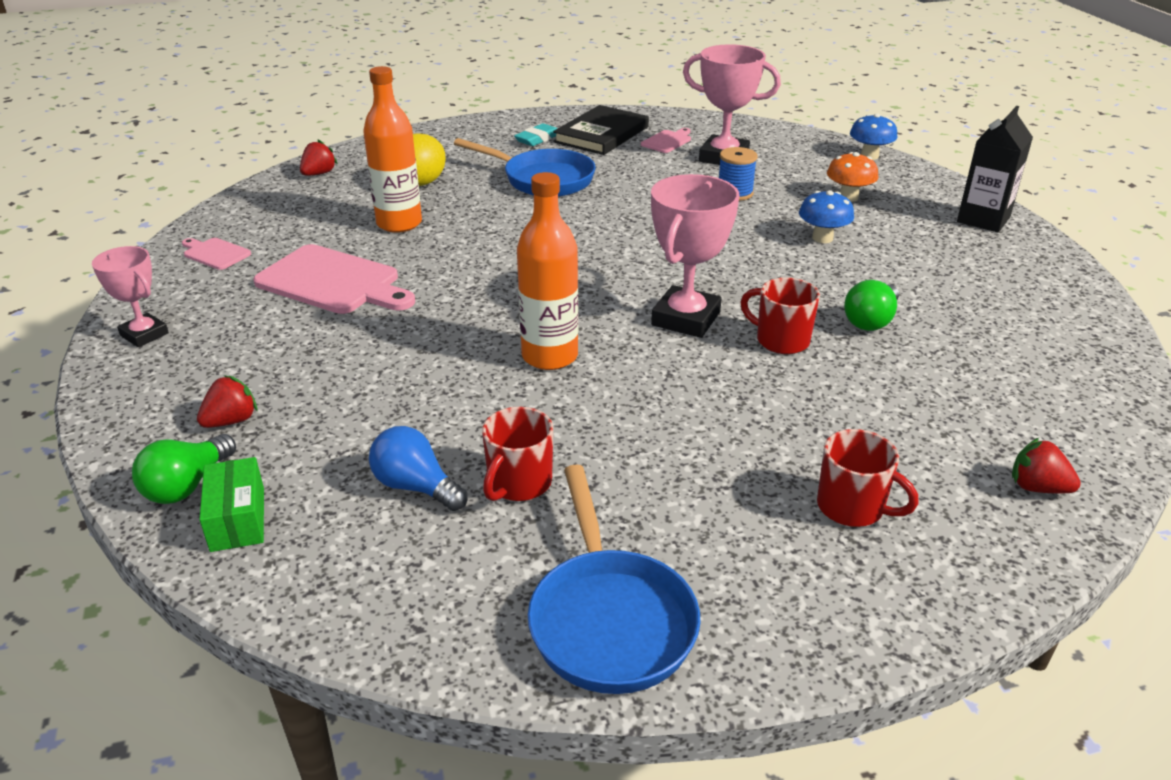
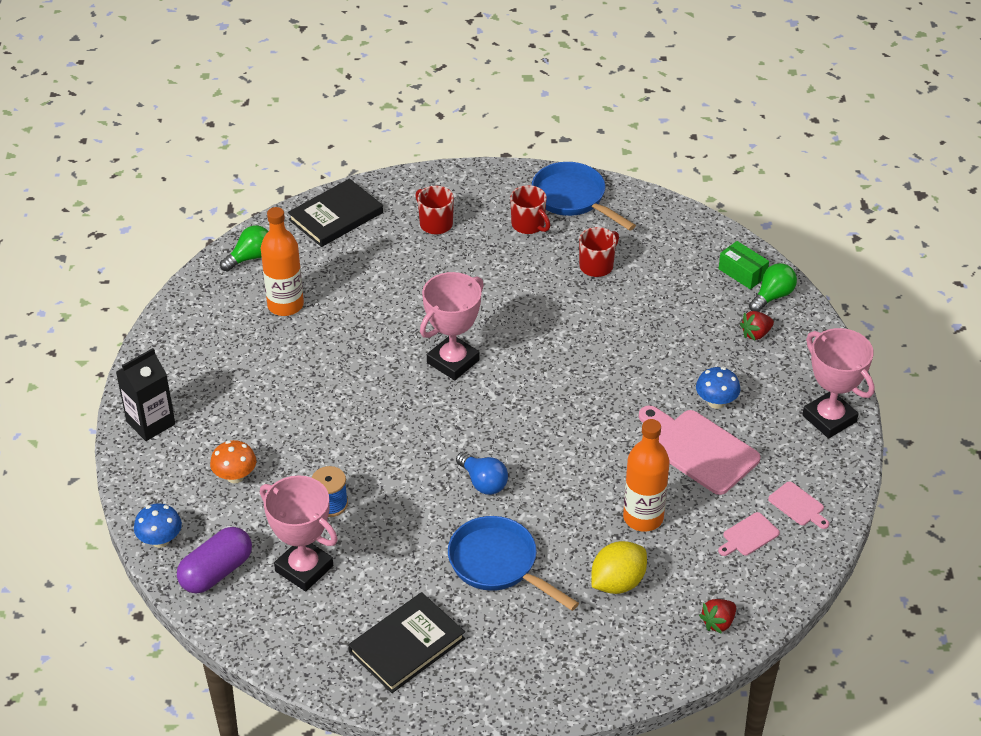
camera: 165 degrees left, 10 degrees up
pink trophy [92,246,169,347] -> pink trophy [802,328,875,438], size x1.63
green box [199,457,264,552] -> green box turned 45 degrees counterclockwise [719,241,769,289]
blue light bulb [369,426,468,511] -> blue light bulb moved to [456,452,508,495]
turquoise eraser [514,123,557,146] -> none
orange bottle [517,172,578,370] -> orange bottle moved to [261,207,304,316]
blue pan [528,464,701,694] -> blue pan turned 45 degrees counterclockwise [532,162,636,231]
pink cutting board [641,128,691,153] -> pink cutting board moved to [718,512,780,556]
red mug [740,278,820,354] -> red mug moved to [510,185,550,234]
blue mushroom [799,190,854,243] -> blue mushroom moved to [696,367,741,409]
green light bulb [844,280,899,331] -> green light bulb moved to [220,225,269,272]
red strawberry [1012,438,1081,494] -> black book [288,179,383,247]
none -> purple capsule [177,527,252,593]

